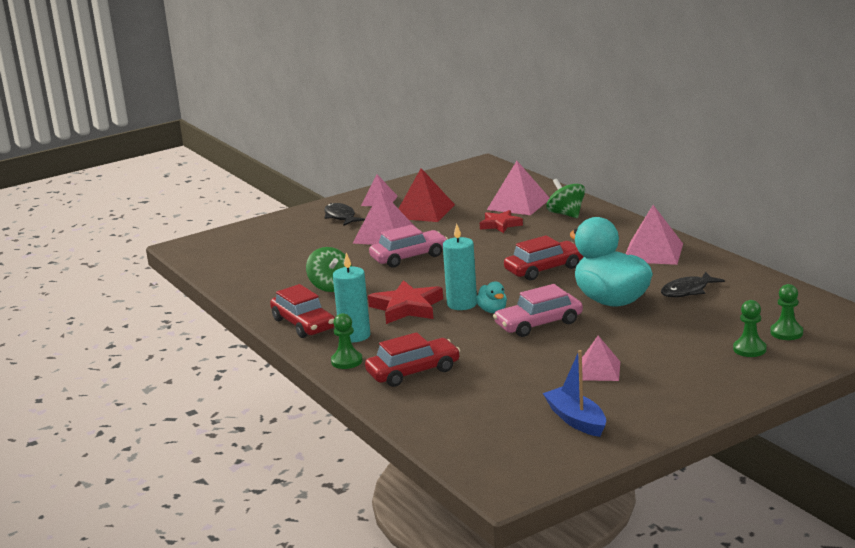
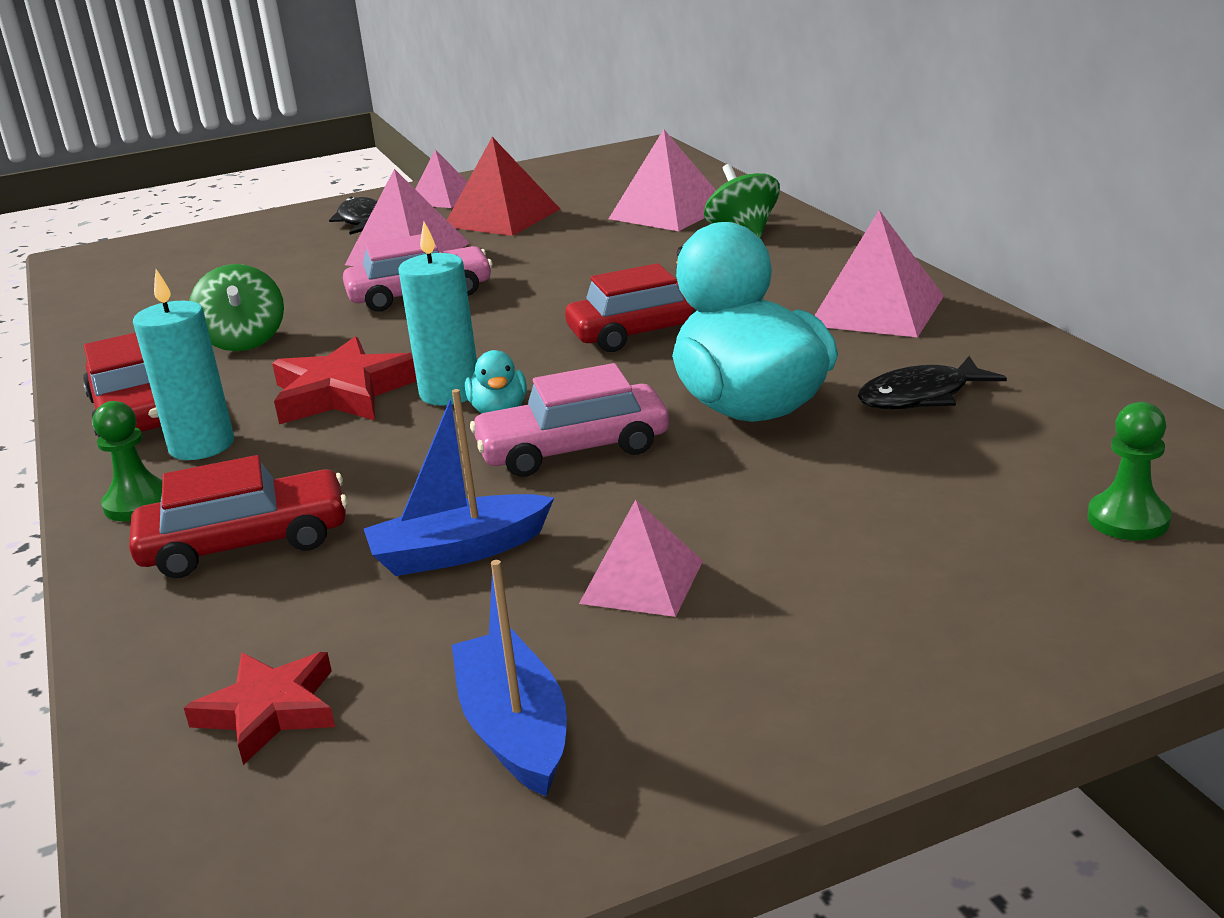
camera: 10 degrees right, 5 degrees up
red star [480,210,523,233] -> red star moved to [184,652,335,765]
green pawn [733,300,767,357] -> none
none -> blue boat [364,389,554,576]

